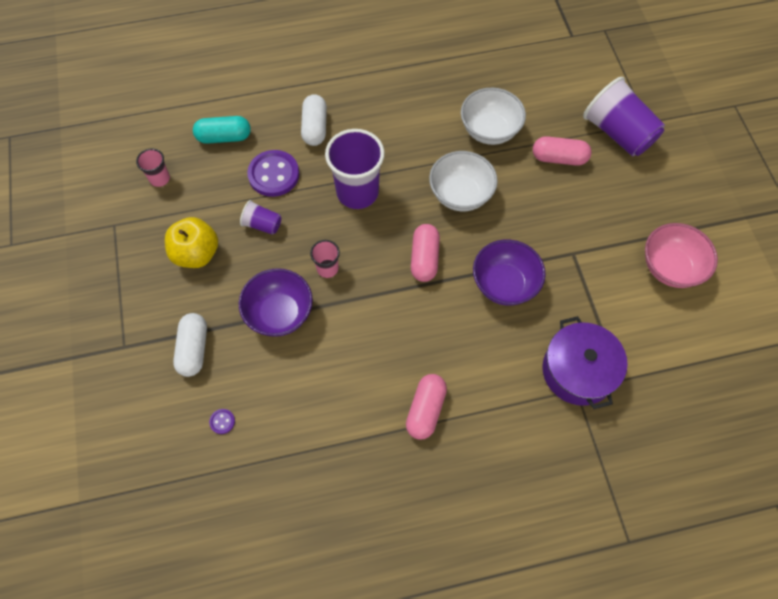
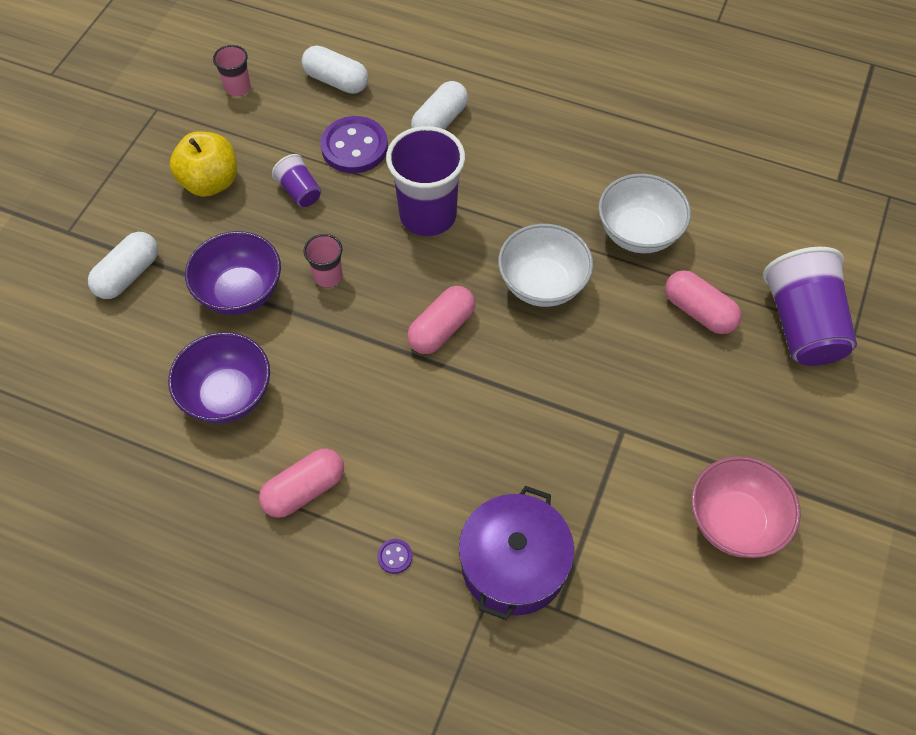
camera: 35 degrees right, 5 degrees down
turquoise capsule [193,116,251,144] -> white capsule [302,45,368,94]
purple button [209,409,235,434] -> purple button moved to [377,539,412,574]
purple bowl [473,240,546,306] -> purple bowl moved to [168,332,270,424]

